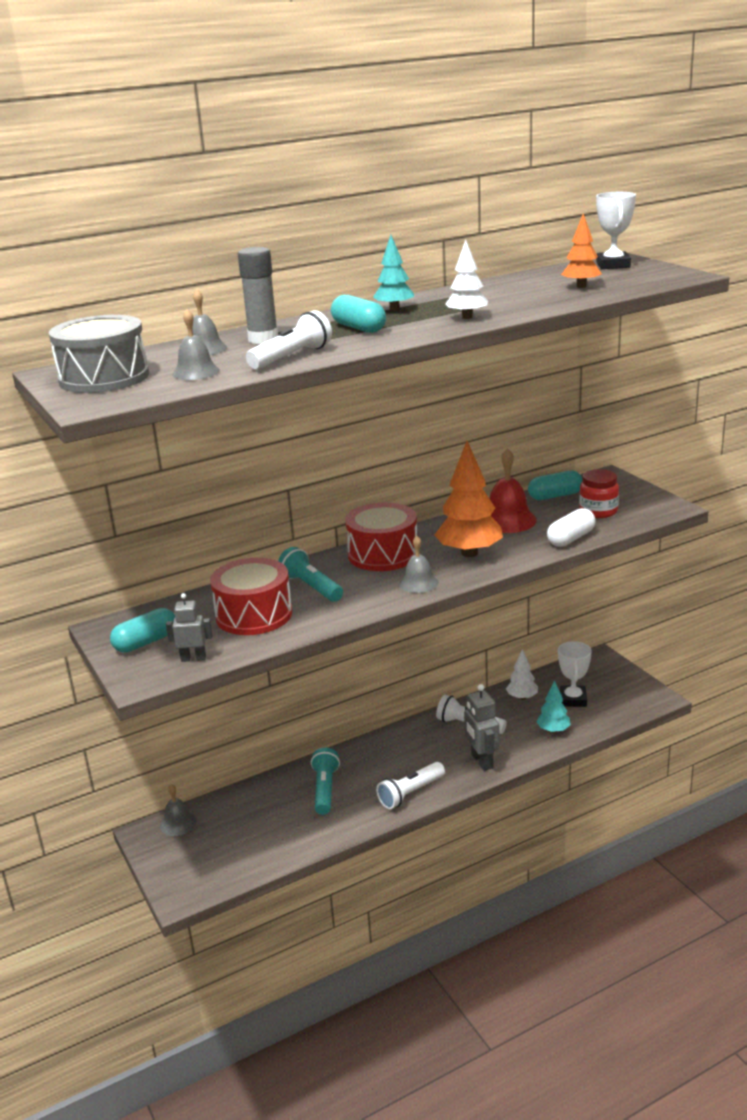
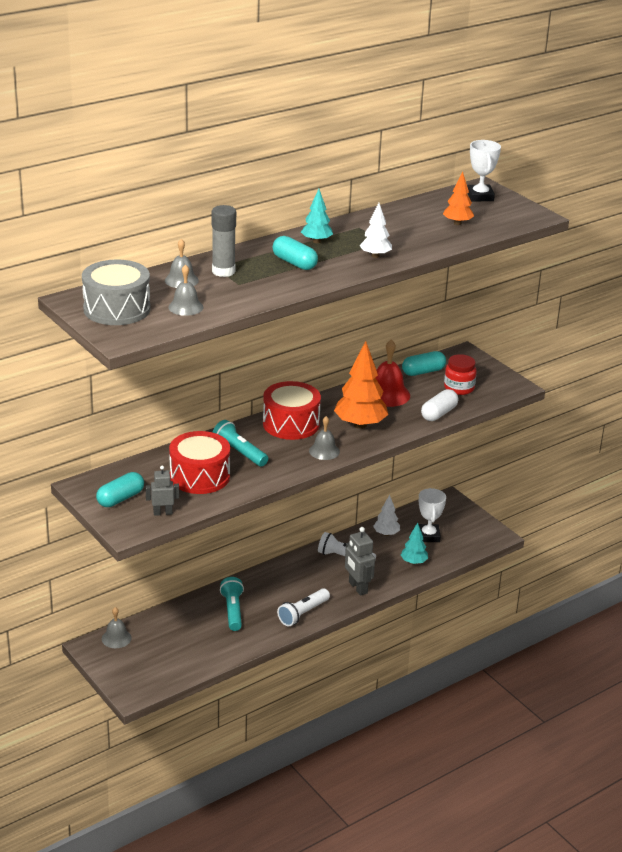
camera: 10 degrees left, 5 degrees up
white flashlight [246,310,332,369] -> none

